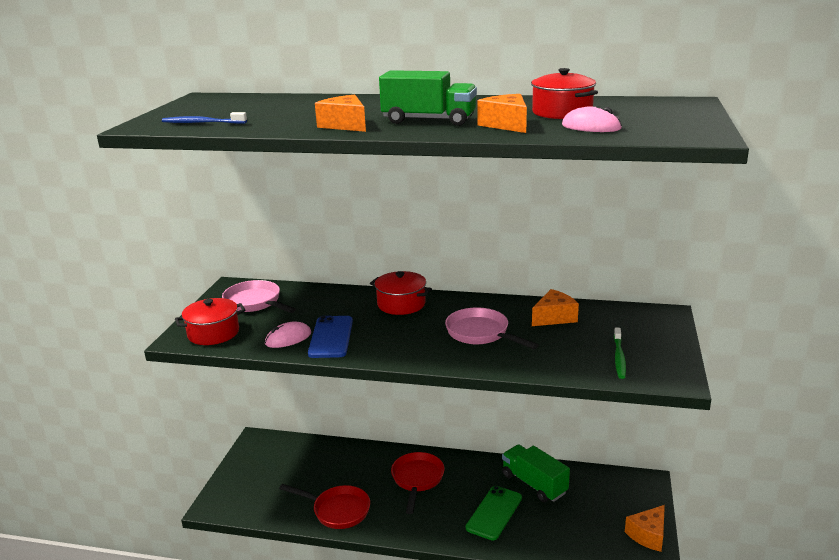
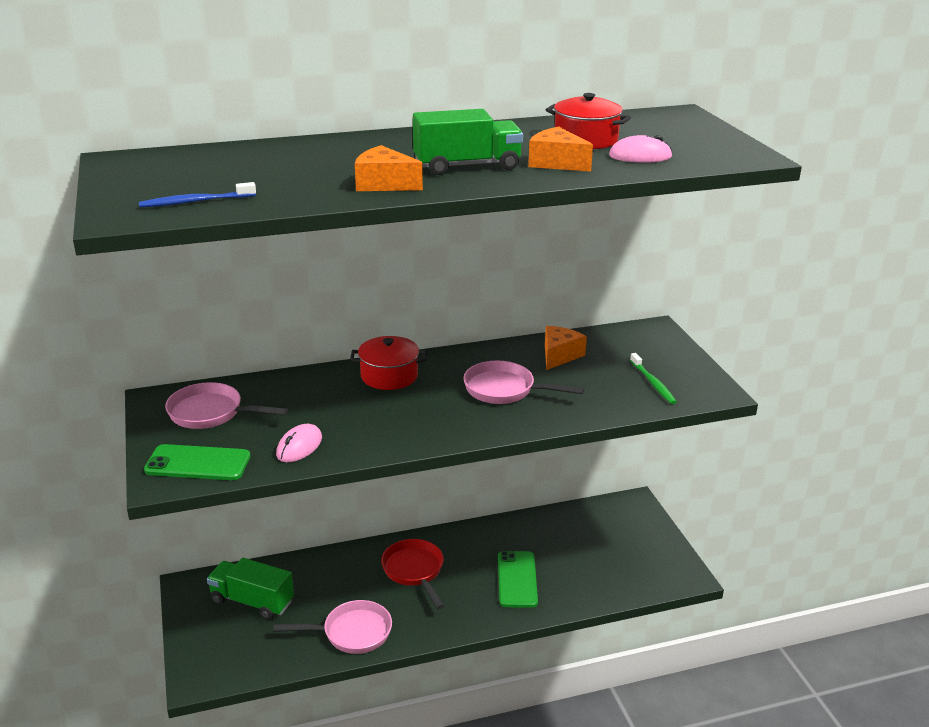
camera: 30 degrees left, 5 degrees up
red pot [175,298,245,345] -> green phone [144,444,250,480]
red pan [279,484,370,529] -> pink pan [274,600,392,654]
blue phone [308,316,353,358] -> none
green truck [502,444,570,502] -> green truck moved to [207,558,294,620]
orange cheese [625,505,665,552] -> none

